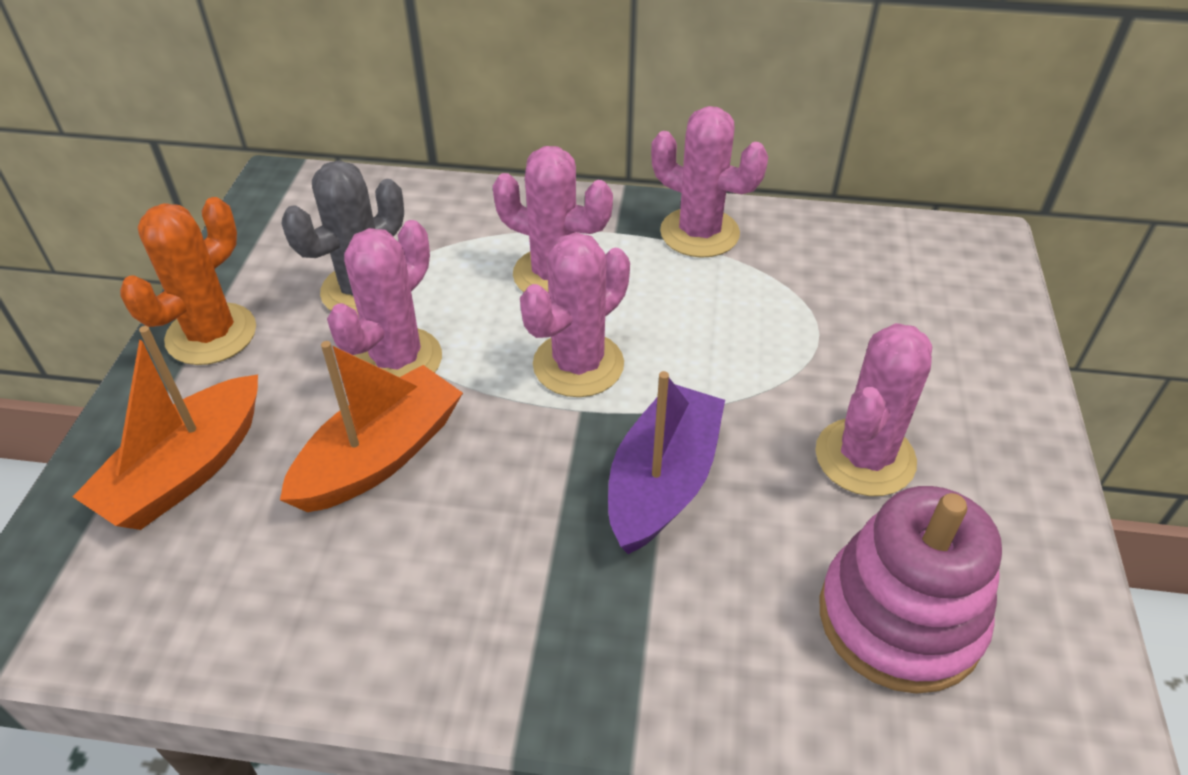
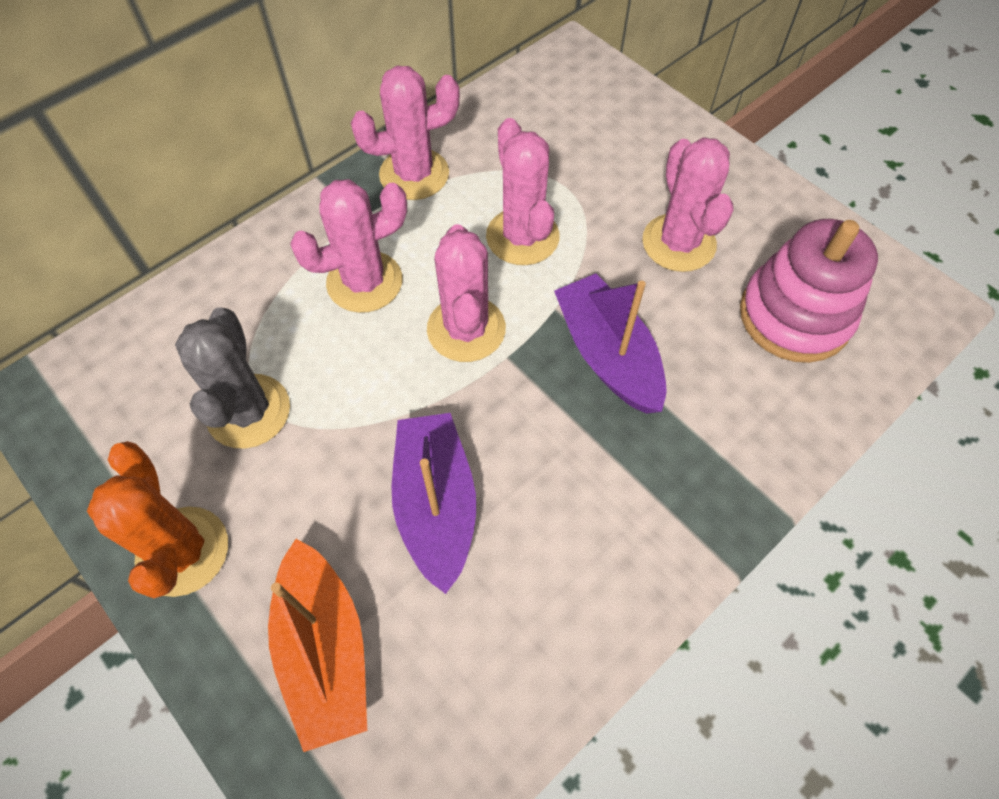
camera: 50 degrees left, 15 degrees up
orange boat [280,341,463,512] -> purple boat [392,413,476,594]
pink cactus [327,220,442,377] -> pink cactus moved to [486,118,560,265]

